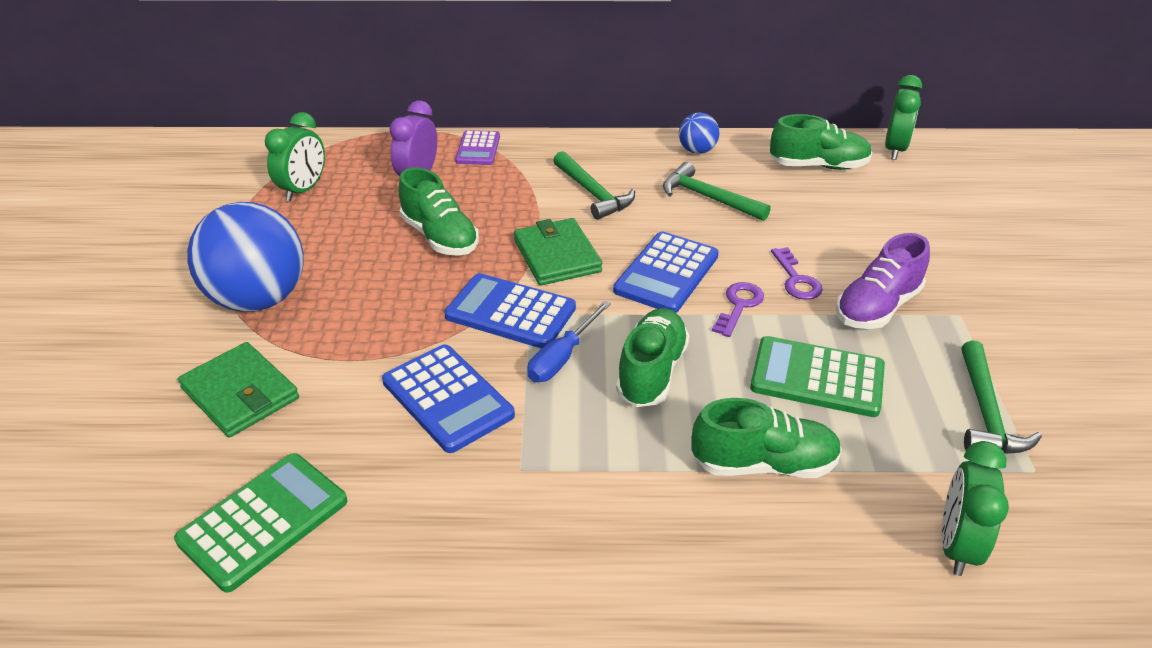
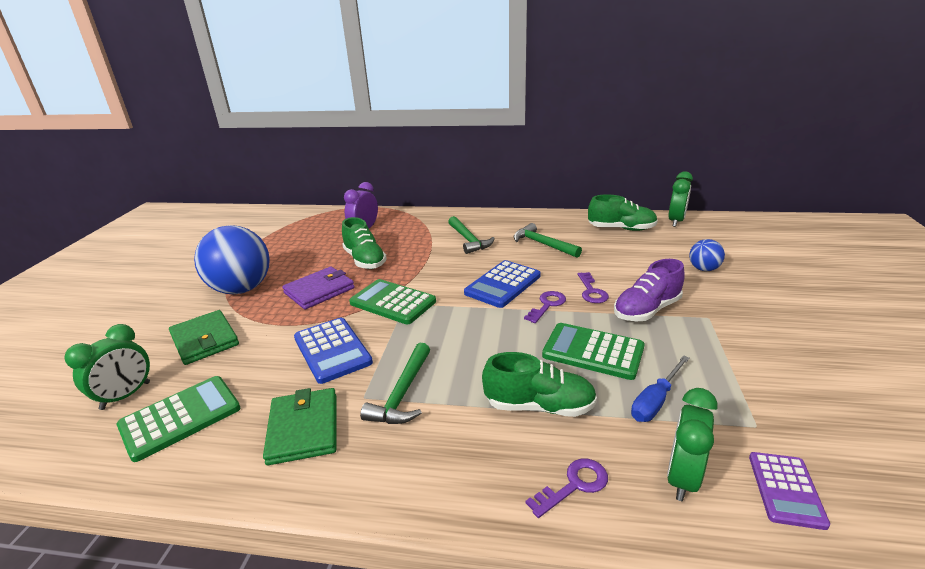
camera: 10 degrees right, 10 degrees down
green clock [265,112,325,201] -> green clock moved to [64,324,150,410]
blue calculator [444,273,576,349] -> green calculator [349,279,436,324]
purple calculator [455,130,500,165] -> purple calculator moved to [749,452,830,530]
green wallet [514,218,602,286] -> green wallet moved to [263,388,337,465]
blue screwdriver [527,301,611,382] -> blue screwdriver moved to [631,355,690,422]
green shoe [616,308,689,407] -> none
blue ball [679,113,719,154] -> blue ball moved to [689,239,725,271]
green hammer [961,340,1042,454] -> green hammer moved to [360,343,430,424]
none -> purple wallet [282,267,355,309]
none -> purple key [526,459,608,518]

